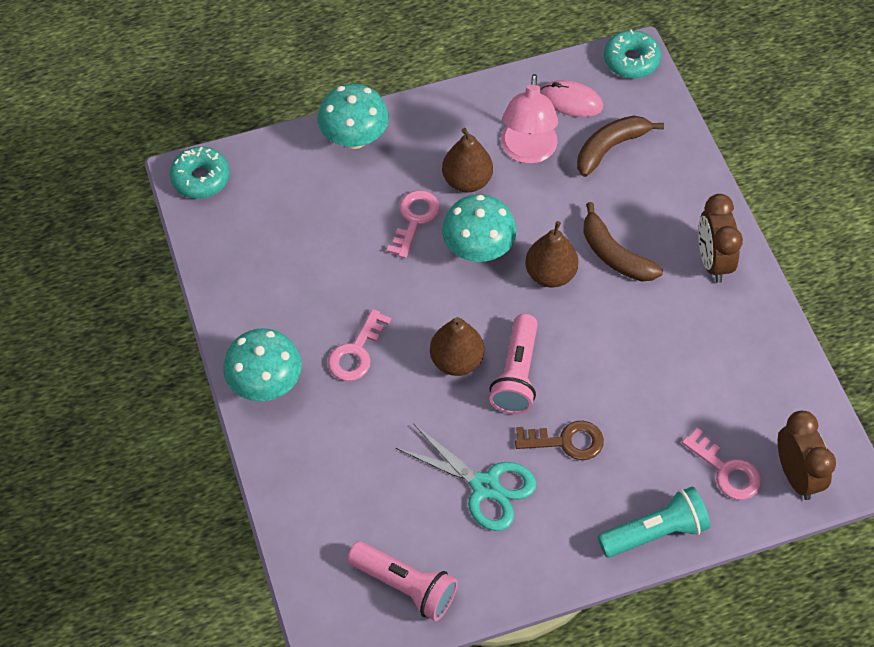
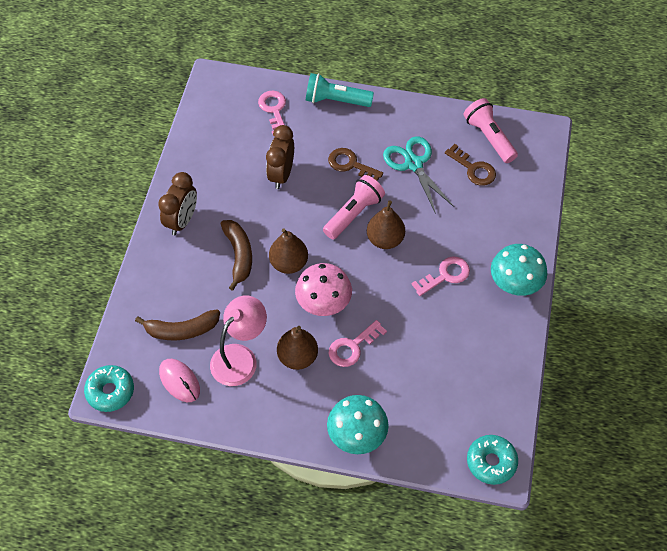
camera: 150 degrees left, 0 degrees up
turquoise mushroom [442,194,517,262] -> pink mushroom [295,263,352,316]
brown clock [778,411,836,500] -> brown clock moved to [266,125,294,189]
none -> brown key [445,144,496,186]

